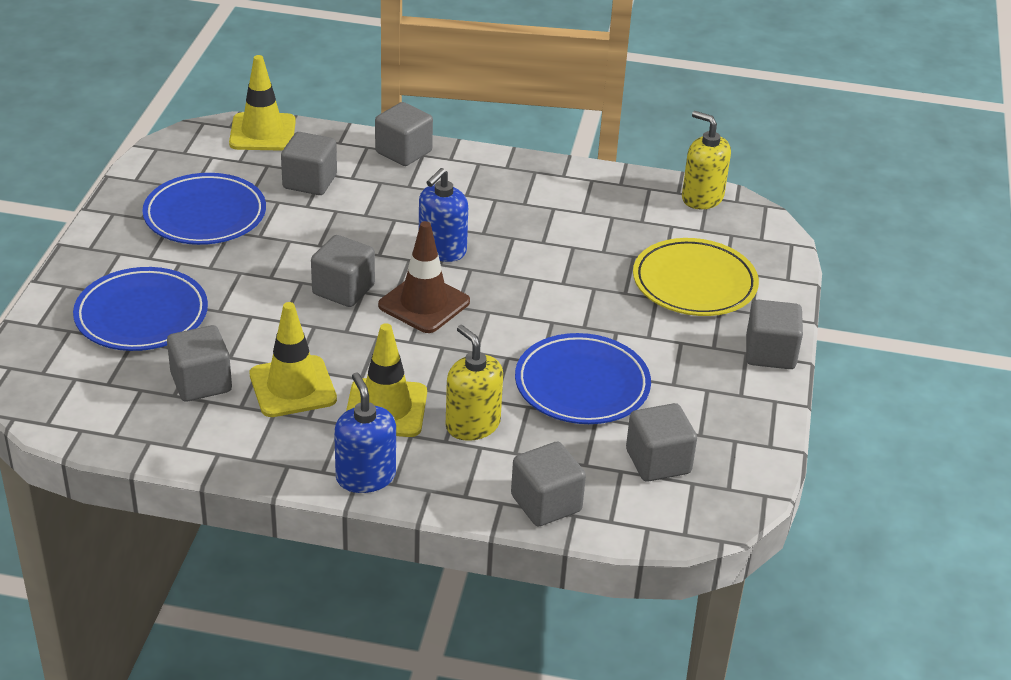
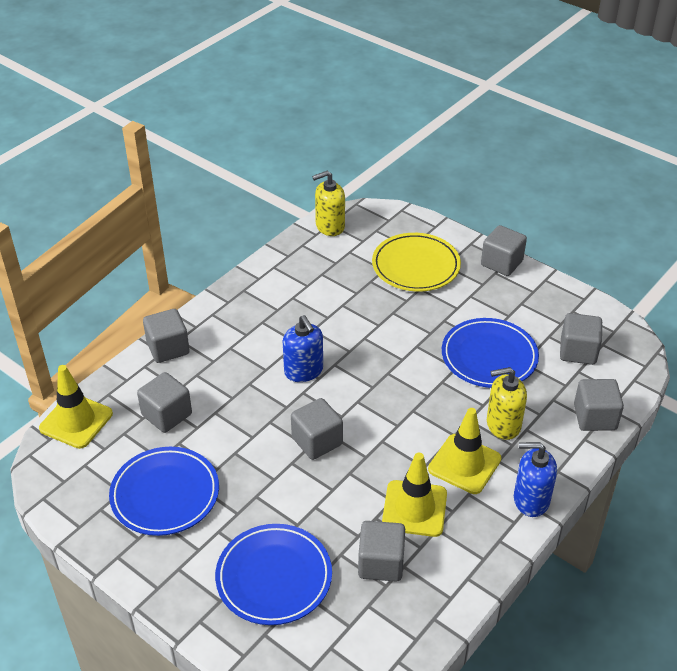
camera: 60 degrees left, 5 degrees up
brown traffic cone [378,221,470,333] -> none

